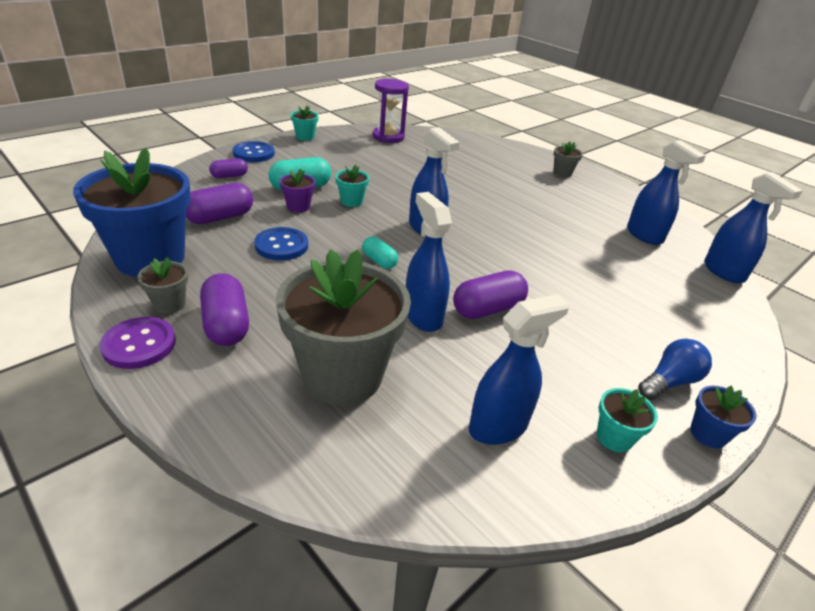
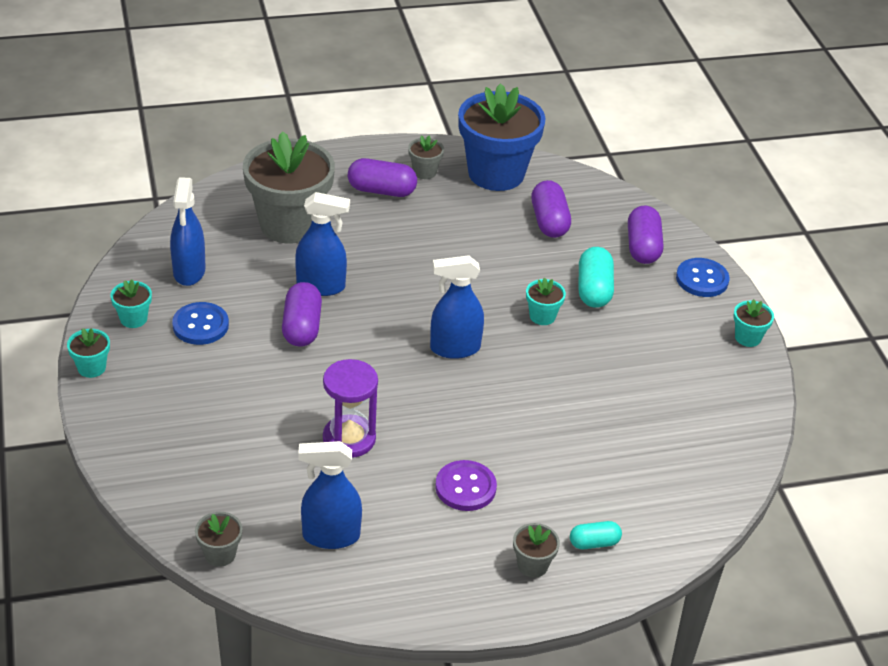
camera: 120 degrees right, 5 degrees up
purple button [100,317,176,369] -> purple button moved to [435,460,497,511]
purple capsule [209,158,248,178] -> purple capsule [628,206,663,264], size x1.66
blue button [254,227,308,260] -> blue button moved to [172,302,229,345]
purple flower pot [280,169,315,212] -> none
turquoise capsule [362,237,398,269] -> turquoise capsule moved to [570,521,622,549]
purple hourglass [372,79,409,143] -> purple hourglass moved to [323,359,378,458]
blue light bulb [638,339,712,400] -> none
blue flower pot [690,386,757,448] -> turquoise flower pot [67,328,110,378]
blue spray bottle [704,172,803,283] -> grey flower pot [195,512,243,567]

